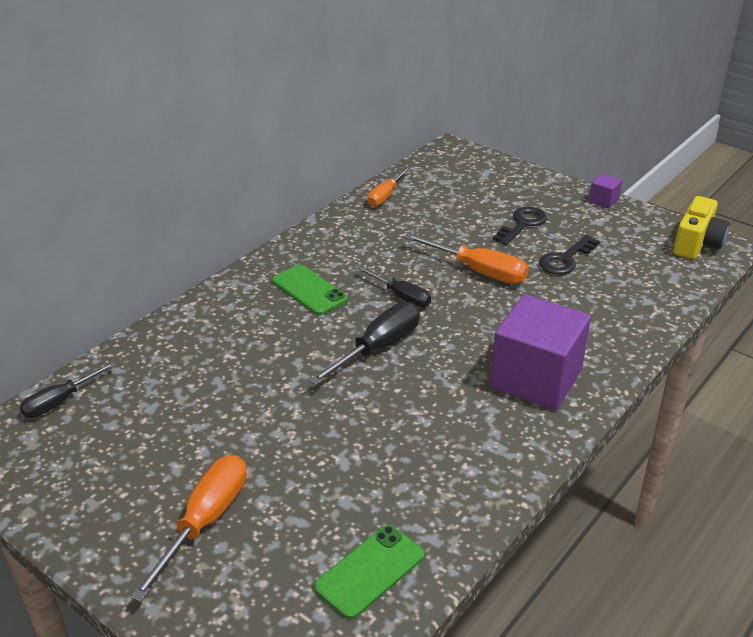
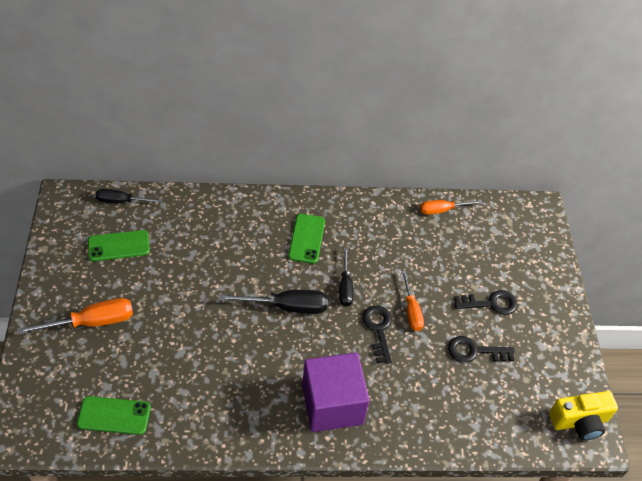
camera: 45 degrees right, 15 degrees up
orange screwdriver [404,233,529,284] -> orange screwdriver [402,271,424,331], size x0.65
purple cube [589,174,622,209] -> none
none -> green phone [88,230,150,261]
none -> black key [362,305,392,364]

